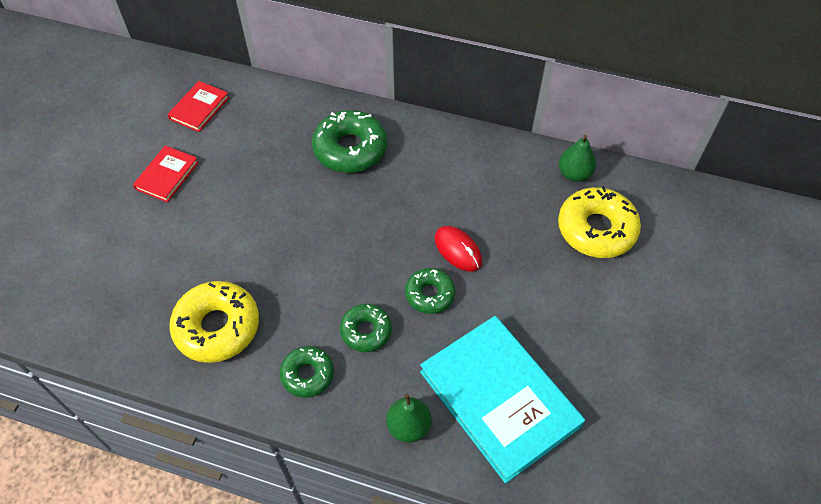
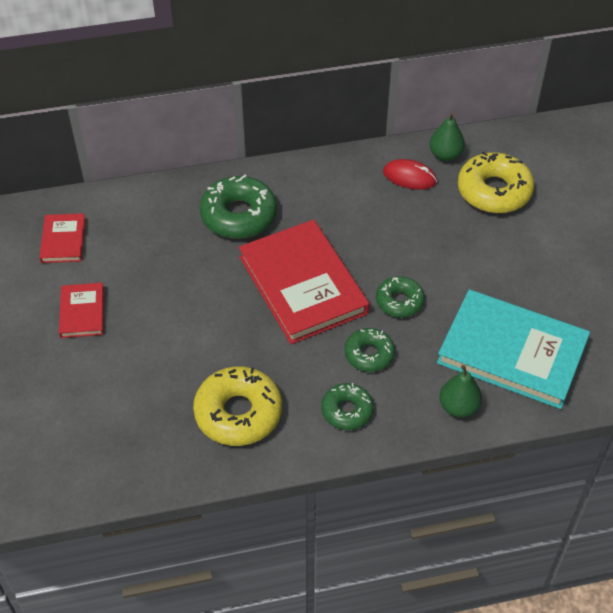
camera: 30 degrees left, 5 degrees down
red mouse [435,226,482,272] -> red mouse moved to [383,159,437,190]
none -> red book [239,220,369,344]

